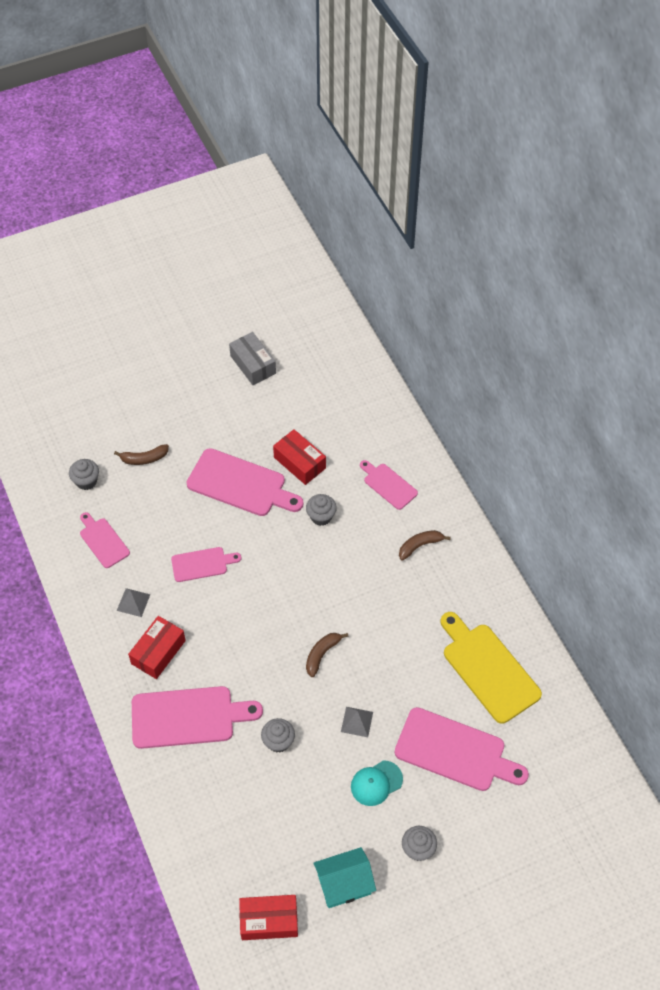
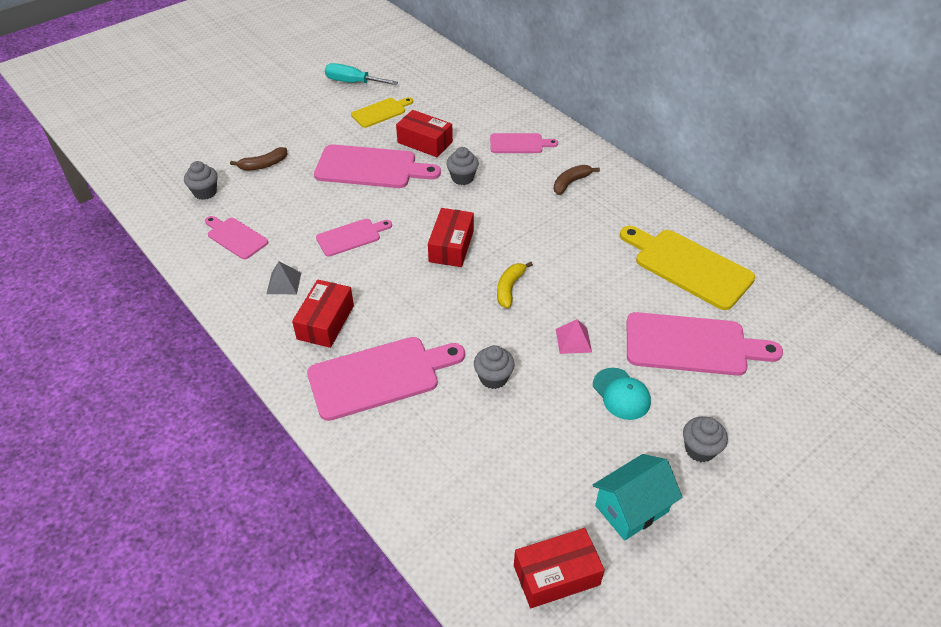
camera: 15 degrees left, 10 degrees down
grey box [229,332,276,385] -> turquoise screwdriver [325,63,398,85]
brown banana [306,633,349,677] -> yellow banana [497,262,533,308]
grey pyramid [341,707,373,737] -> pink pyramid [556,319,592,354]
turquoise cap [351,760,403,806] -> turquoise cap turned 75 degrees counterclockwise [593,368,651,420]
pink cutting board [360,460,418,510] -> pink cutting board turned 150 degrees clockwise [490,133,558,153]
none -> yellow cutting board [351,97,413,128]
none -> red box [428,208,474,267]

